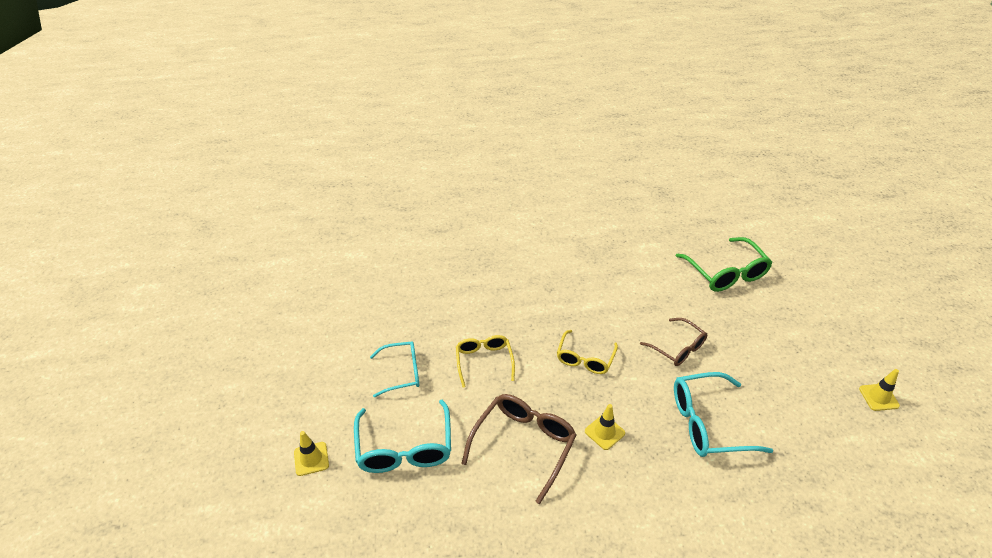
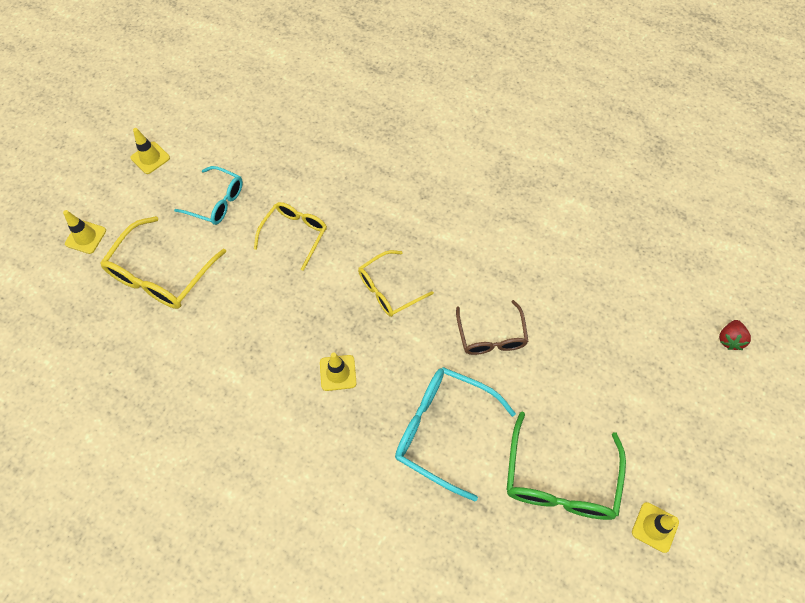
camera: 35 degrees right, 20 degrees up
turquoise glasses [354,400,451,473] -> yellow glasses [100,216,226,309]
brown glasses [461,394,577,504] -> none
green glasses [676,237,773,292] -> green glasses moved to [506,411,626,520]
none -> yellow traffic cone [131,128,170,174]
none -> red strawberry [719,320,751,350]

